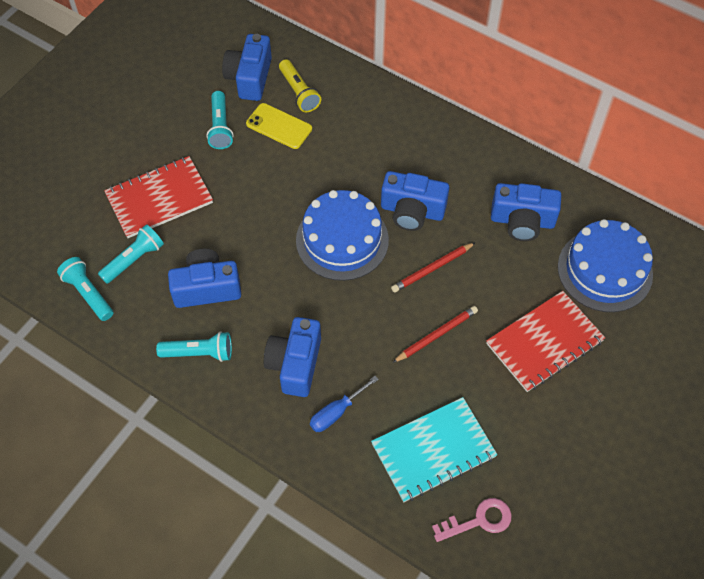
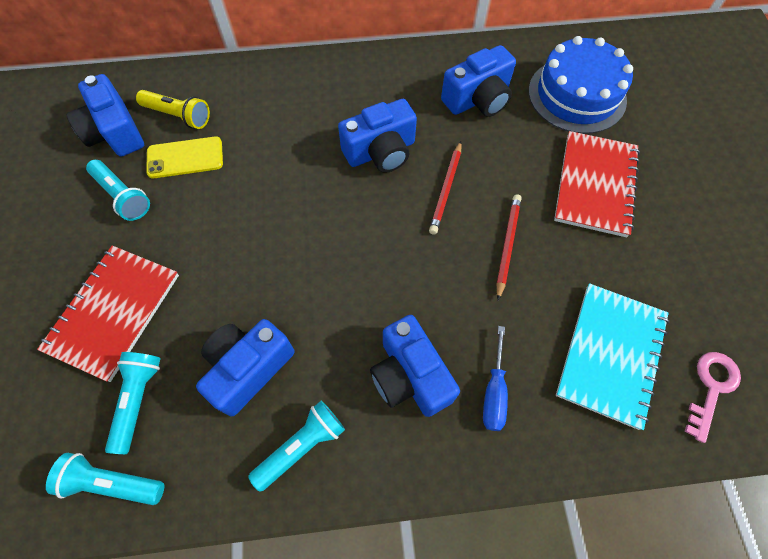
camera: 40 degrees left, 5 degrees up
blue cake [296,190,389,281] -> none

